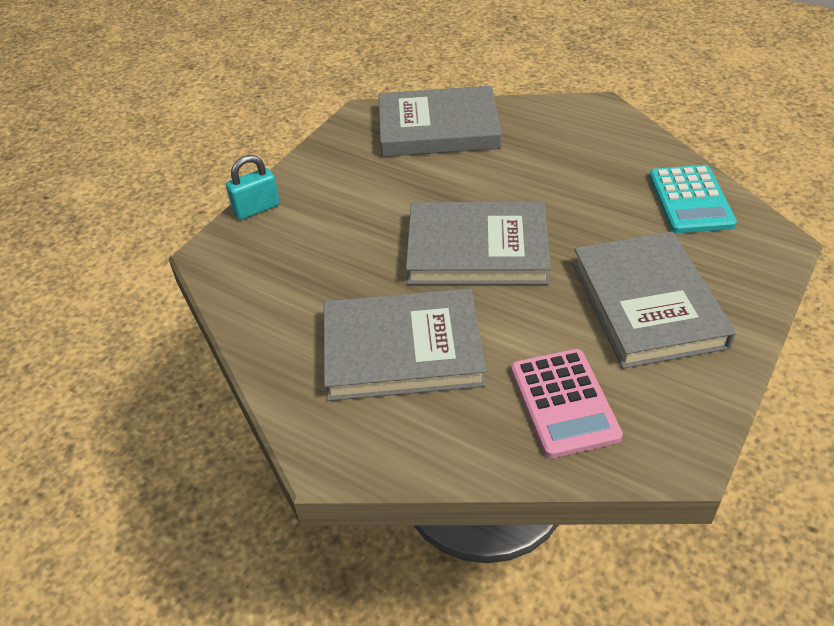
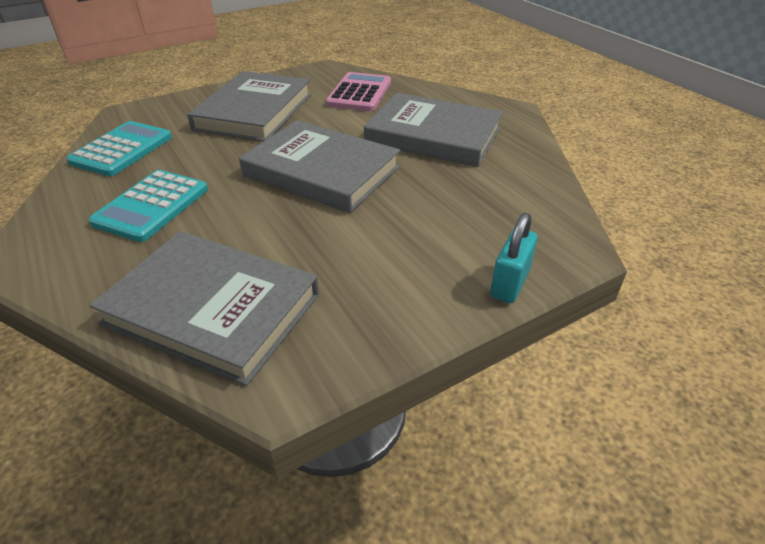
camera: 155 degrees left, 5 degrees down
turquoise padlock [226,155,280,220] -> turquoise padlock turned 60 degrees counterclockwise [490,213,538,303]
none -> turquoise calculator [88,170,208,242]

